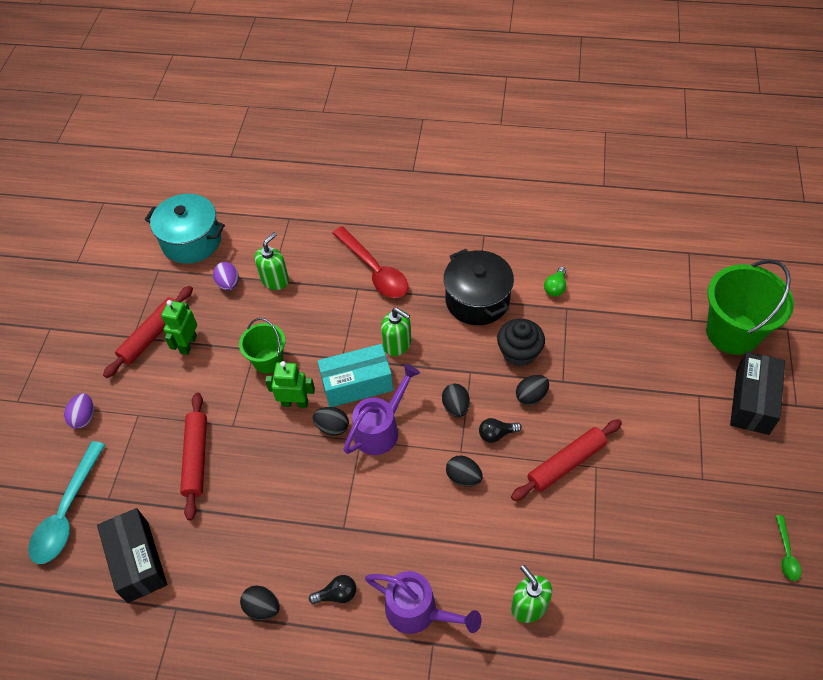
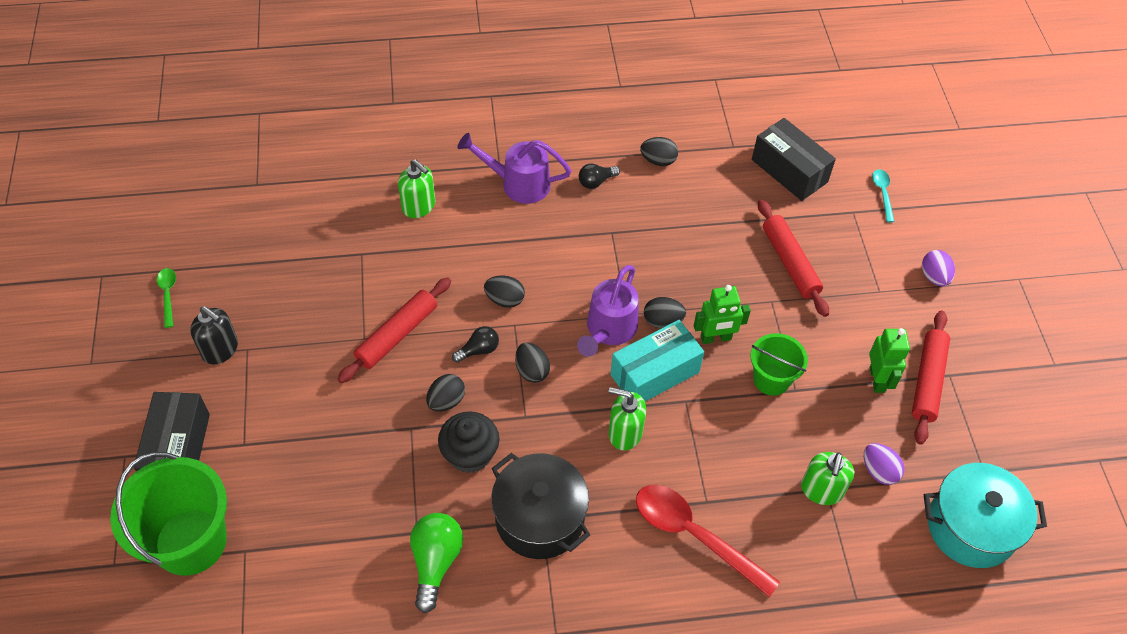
camera: 160 degrees right, 0 degrees up
turquoise spoon [28,441,105,564] -> turquoise spoon [872,169,895,222], size x0.48
green light bulb [544,267,566,297] -> green light bulb [410,513,463,613], size x1.68
none -> black soap dispenser [190,306,238,364]

